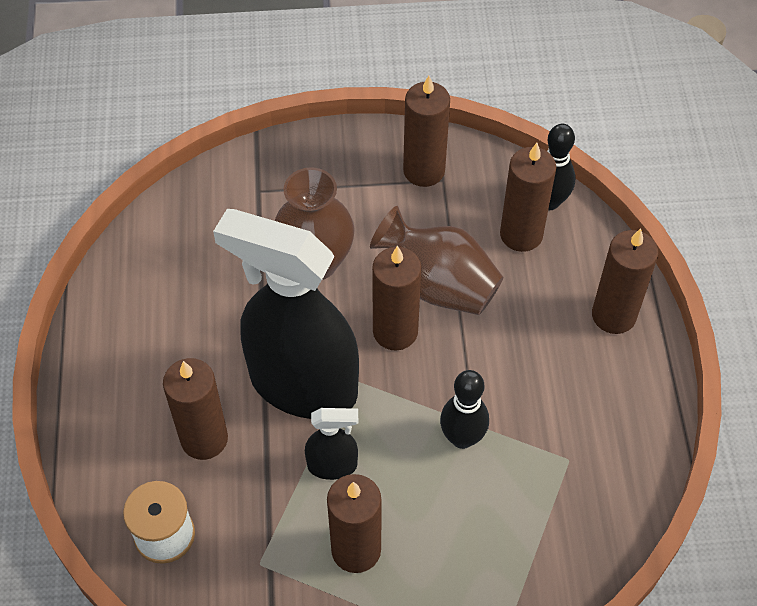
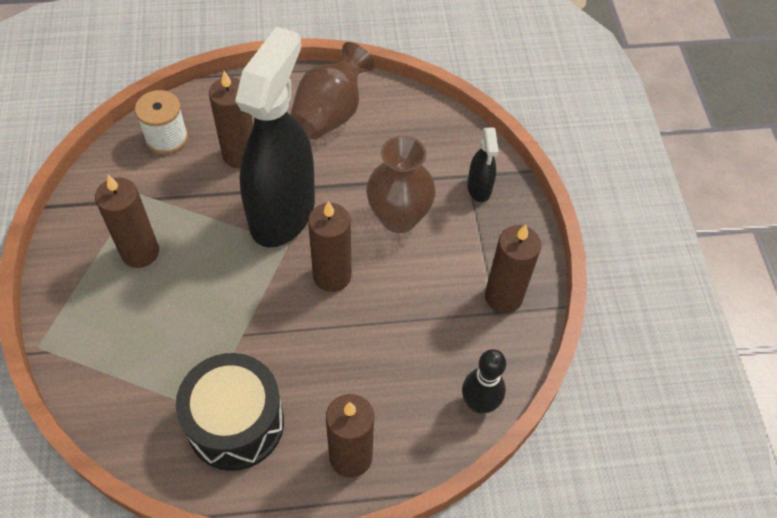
camera: 85 degrees right, 0 degrees up
black spray bottle [305,408,359,480] -> black spray bottle moved to [467,127,499,202]
brown vase [370,206,504,315] -> brown vase moved to [290,42,375,139]
black bowling pin [440,370,489,449] -> none
brown candle [500,143,556,252] -> none
none -> black drum [176,353,284,471]

